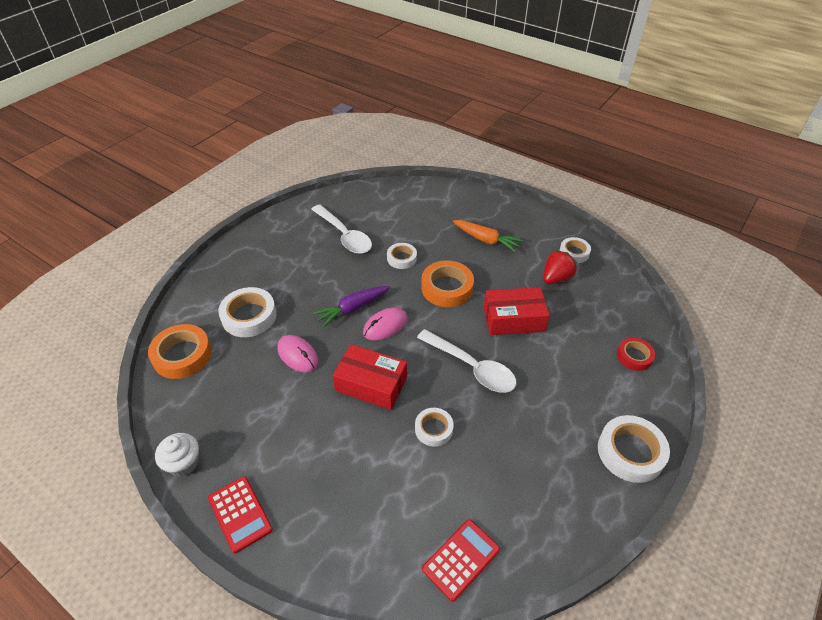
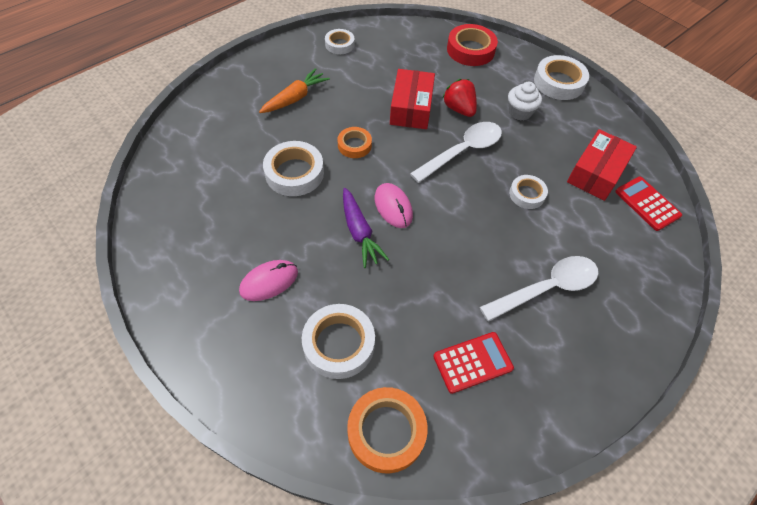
camera: 80 degrees left, 10 degrees up
white cupcake [155,433,199,476] -> white cupcake moved to [508,82,542,120]
red calculator [208,476,273,553] -> red calculator moved to [433,332,514,394]
pink mouse [277,335,318,372] -> pink mouse moved to [239,260,298,301]
white spoon [311,204,372,254] -> white spoon moved to [480,256,598,322]
red box [333,344,407,410] -> red box moved to [567,129,637,201]
white tape [387,243,417,269] -> white tape [263,141,324,196], size x1.65
orange tape [421,260,474,307] -> orange tape [338,127,372,158], size x0.61
red strawberry [543,250,577,284] -> red strawberry moved to [442,79,477,117]
red tape [617,337,655,371] -> red tape [447,24,498,66], size x1.65

